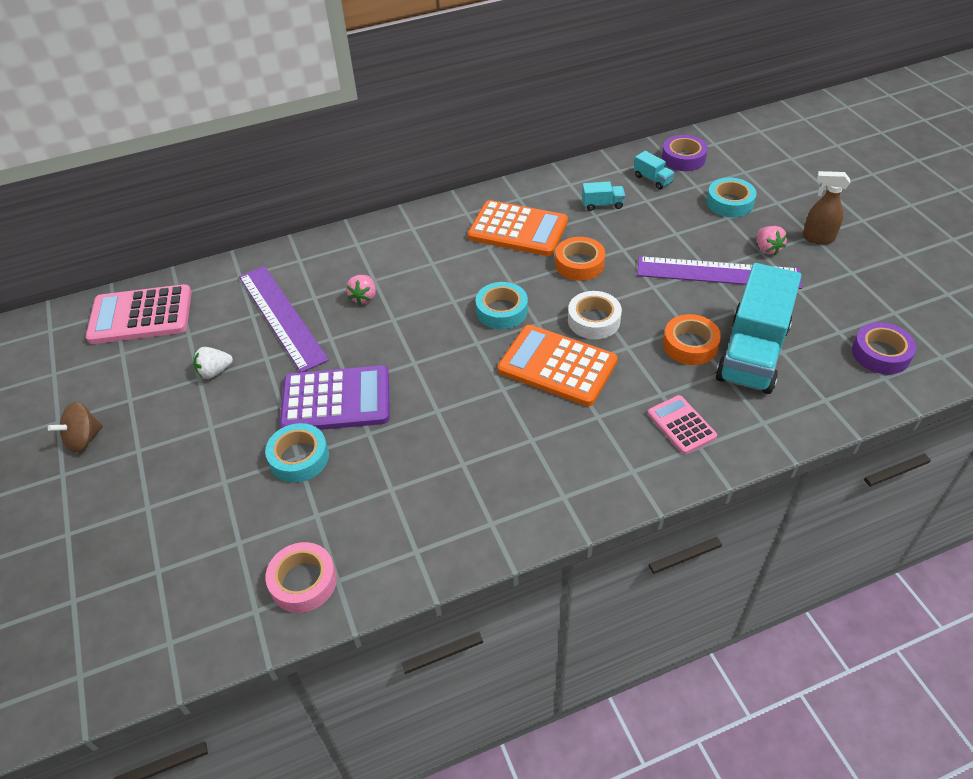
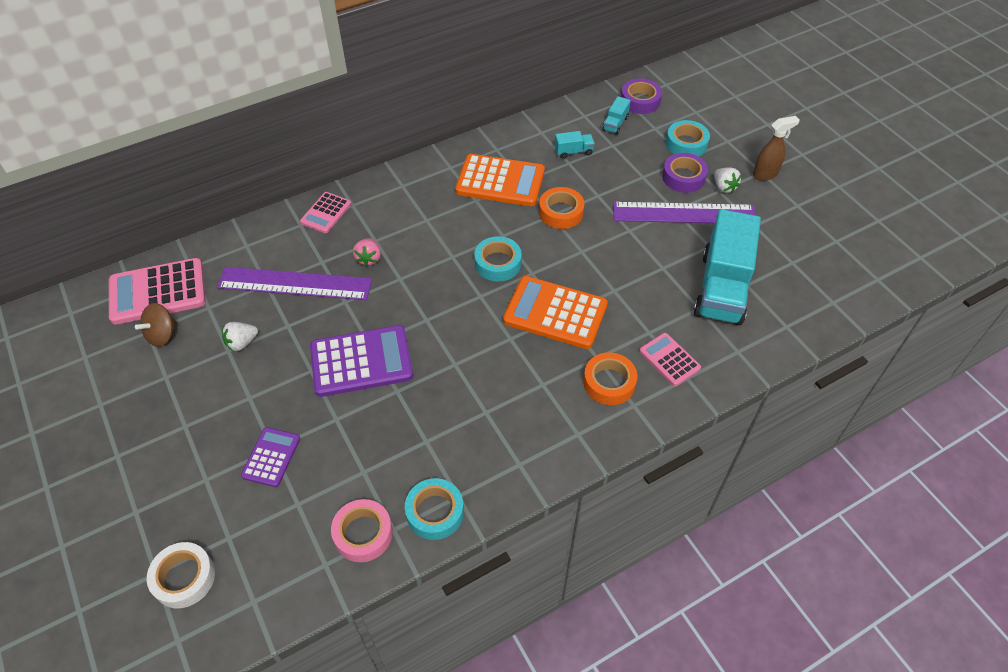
camera: 10 degrees left, 5 degrees up
brown spinning top [48,402,103,453] -> brown spinning top moved to [135,303,177,347]
purple ruler [239,266,329,372] -> purple ruler turned 45 degrees counterclockwise [217,267,372,300]
turquoise tape [265,423,329,482] -> turquoise tape moved to [405,478,464,540]
white tape [568,291,622,339] -> white tape moved to [147,542,215,608]
turquoise truck [634,151,675,190] -> turquoise truck turned 75 degrees clockwise [602,96,631,135]
orange tape [663,314,721,365] -> orange tape moved to [583,353,637,405]
pink strawberry [757,226,787,255] -> white strawberry [714,168,741,193]
brown spray bottle [803,171,850,244] -> brown spray bottle turned 150 degrees clockwise [753,116,800,181]
purple tape [852,322,916,375] -> purple tape moved to [662,153,708,193]
none -> purple calculator [241,427,300,487]
none -> pink calculator [300,192,351,233]

